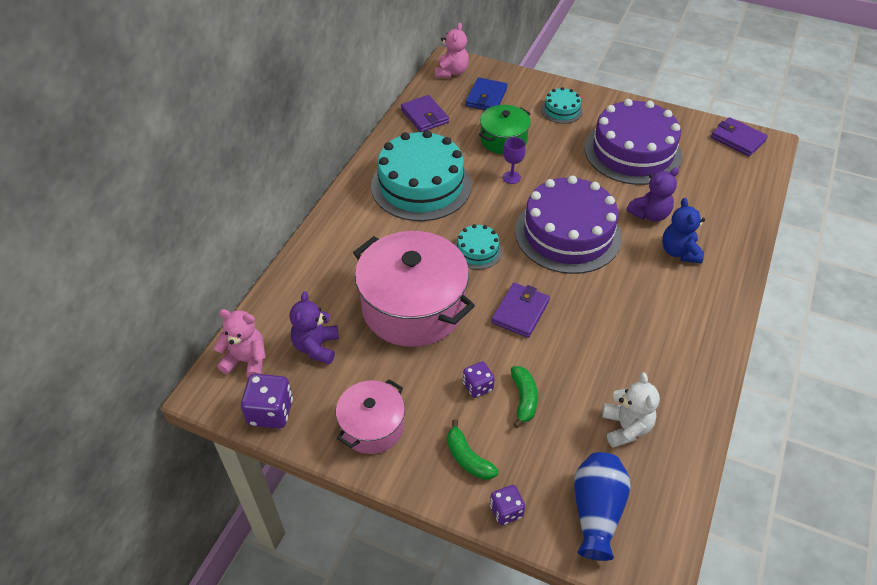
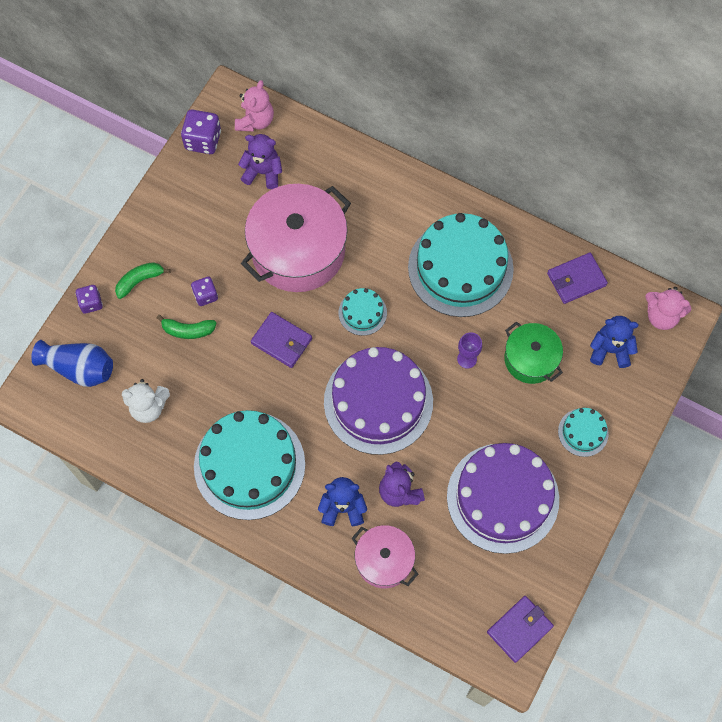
camera: 95 degrees right, 20 degrees up
pink pot [336,379,405,454] -> pink pot moved to [352,525,418,588]
blue wallet [466,77,507,110] -> blue teddy bear [590,316,639,368]
none -> turquoise cake [194,410,305,520]

